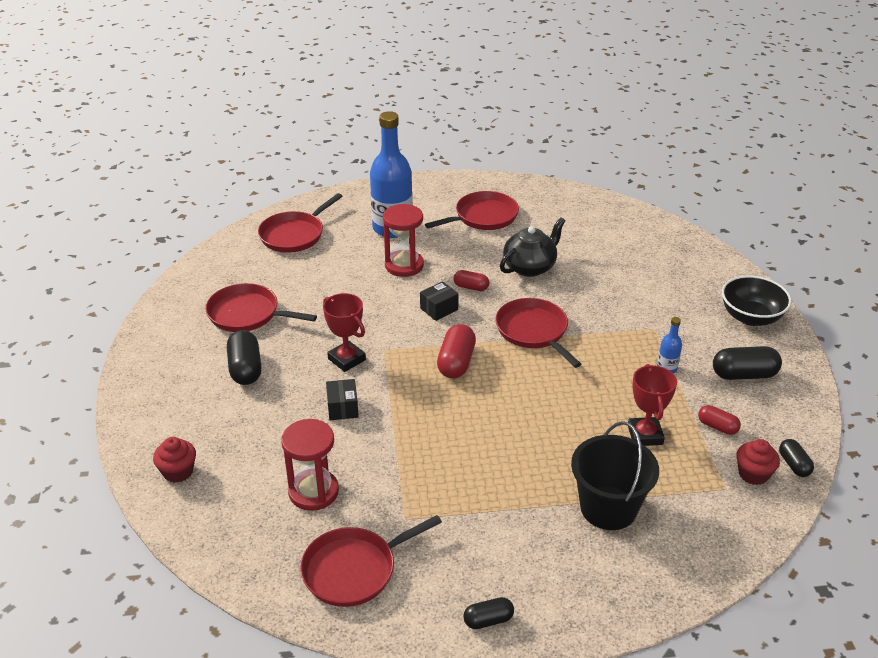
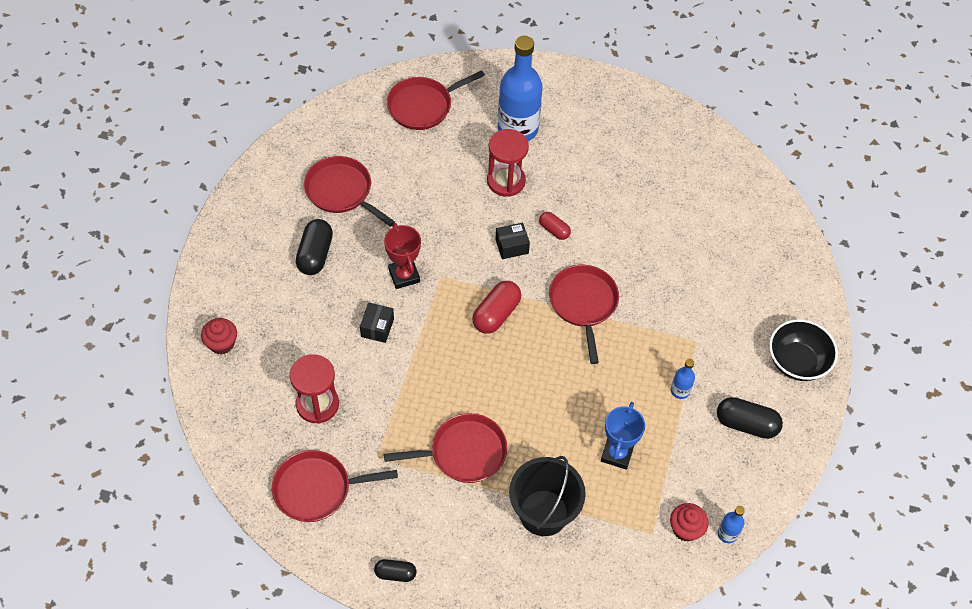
camera: 20 degrees right, 20 degrees up
red pan [425,191,519,230] -> red pan moved to [384,413,507,483]
black teapot [500,217,565,277] -> none
red trophy [628,364,677,446] -> blue trophy [601,402,645,470]
red capsule [698,405,741,435] -> none
black capsule [779,439,814,477] -> blue bottle [718,506,745,543]

